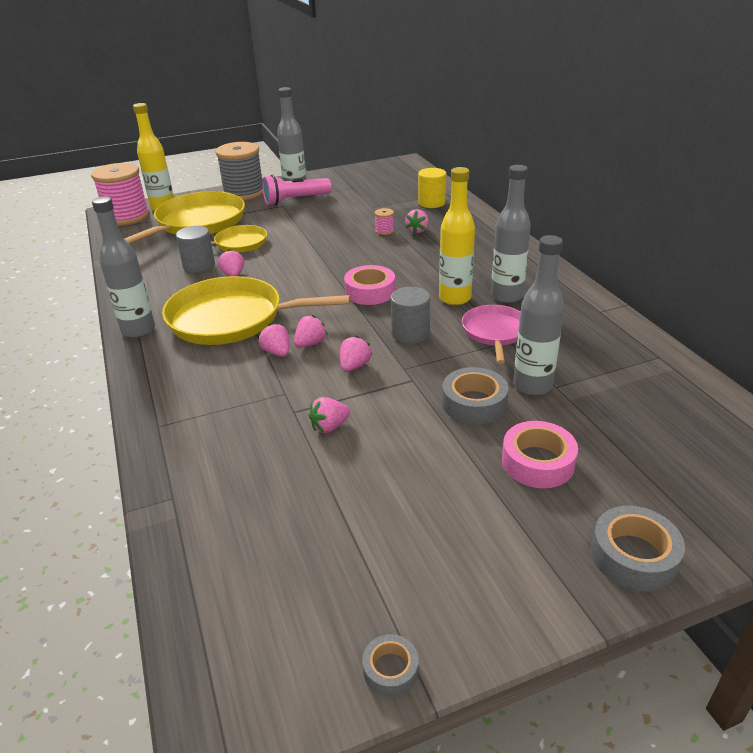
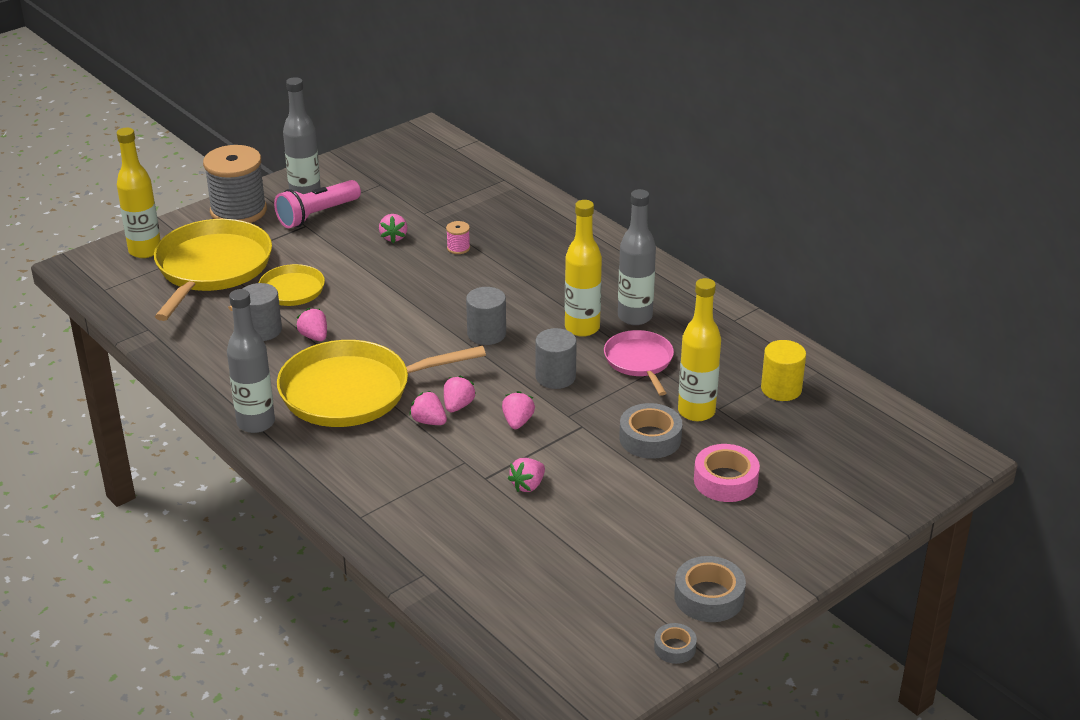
camera: 20 degrees left, 0 degrees up
pink spool [91,163,149,226] -> none
pink tape [344,265,395,305] -> grey cylinder [466,287,506,345]
pink strawberry [405,209,429,234] -> pink strawberry moved to [379,214,407,243]
yellow cylinder [418,168,446,208] -> yellow cylinder moved to [761,340,806,401]
grey bottle [513,235,564,396] -> yellow bottle [678,278,721,421]
grey tape [591,506,685,591] -> grey tape moved to [674,556,746,622]

